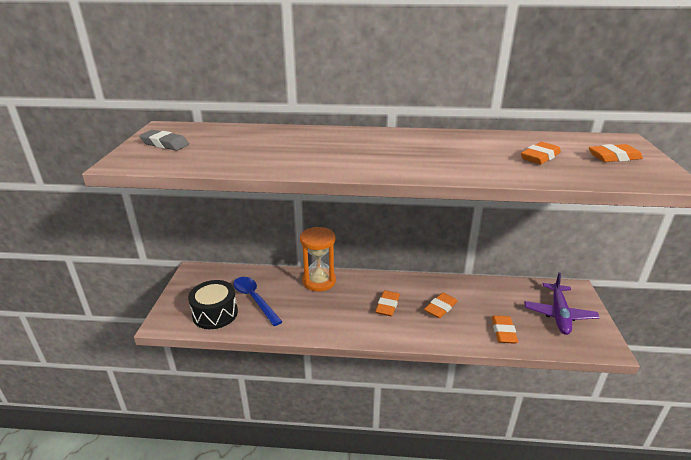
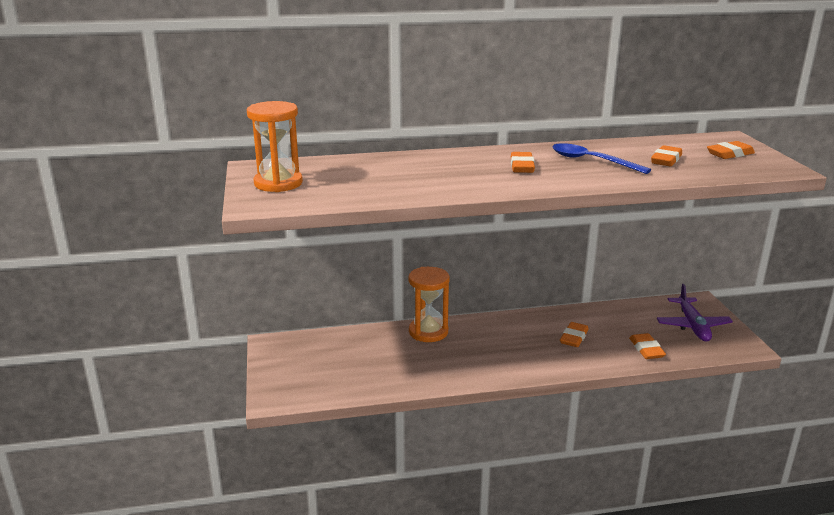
camera: 15 degrees left, 5 degrees down
grey eraser [139,130,189,151] -> orange hourglass [247,101,303,192]
black drum [188,280,238,329] -> none
blue spoon [233,277,282,326] -> blue spoon moved to [552,143,651,174]
orange eraser [375,290,400,316] -> orange eraser moved to [511,152,535,173]

